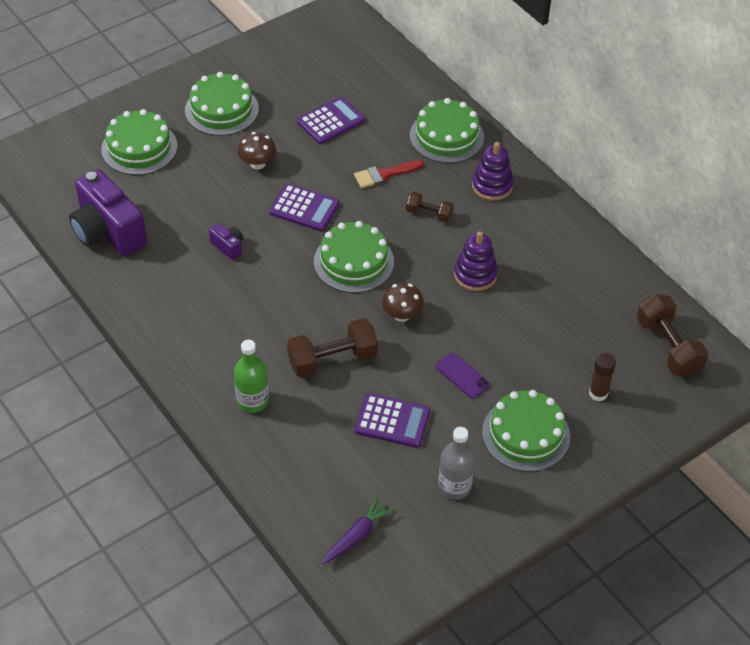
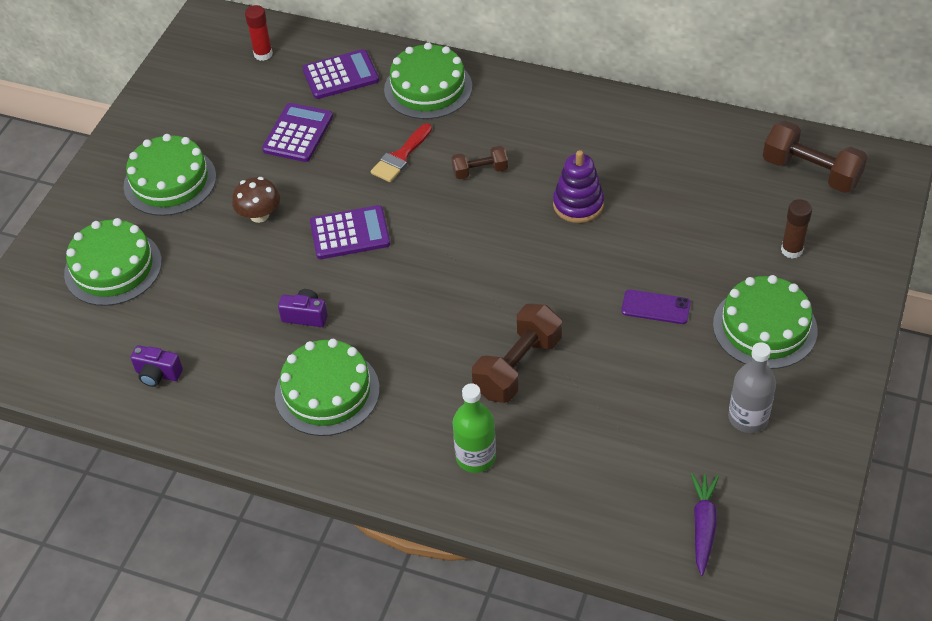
camera: 30 degrees left, 0 degrees up
purple camera [69,169,147,256] -> purple camera [130,345,183,387], size x0.44
green cake [314,221,394,293] -> green cake moved to [275,339,380,436]
purple calculator [355,393,431,448] -> purple calculator moved to [302,49,379,99]
brown mushroom [382,283,424,322] -> none
purple stacking toy [472,142,513,201] -> none
none -> red glue stick [245,5,273,61]

